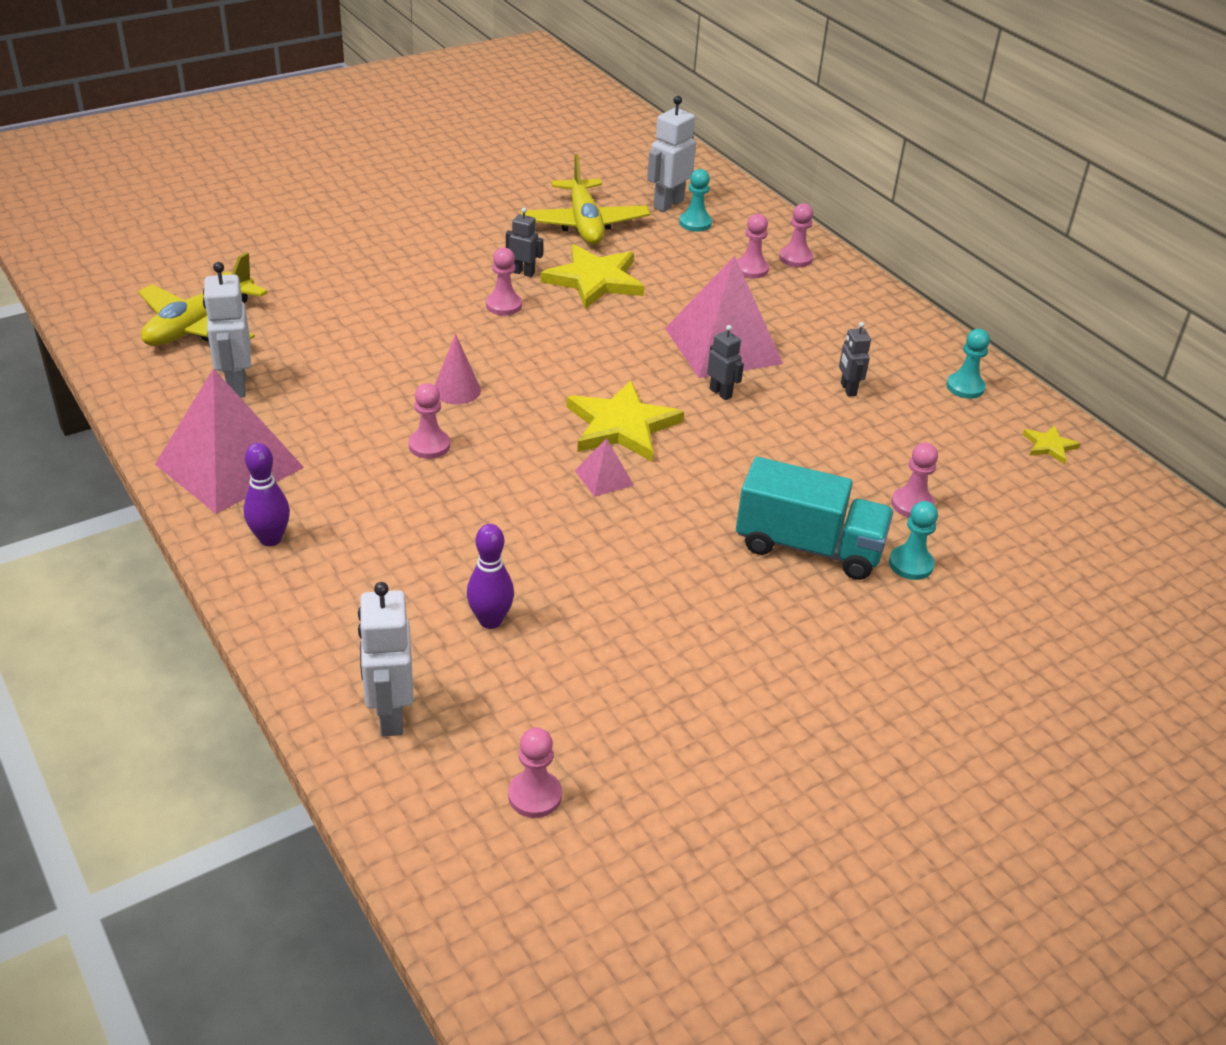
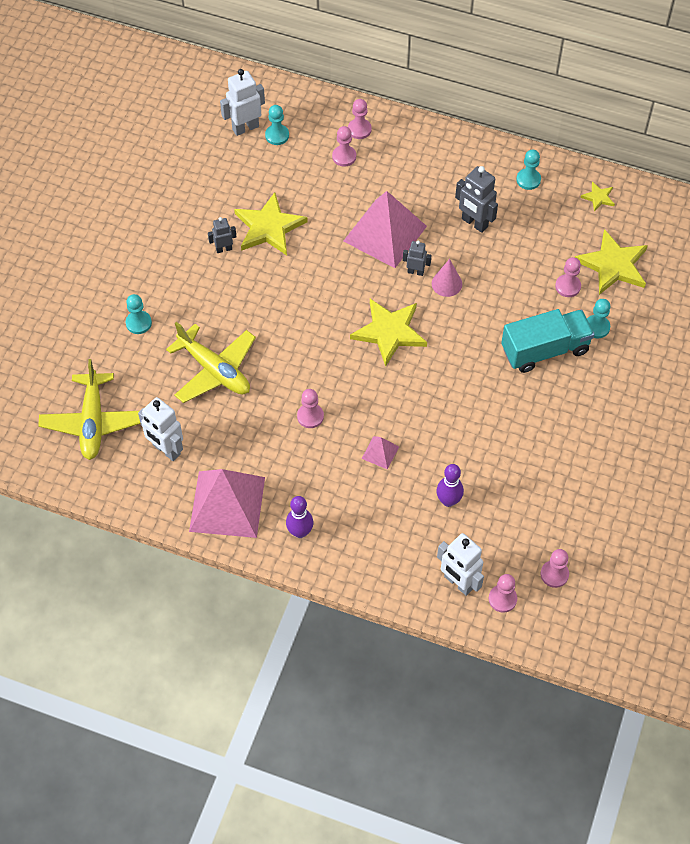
camera: 35 degrees left, 20 degrees up
pink cone [434,334,481,404] -> pink cone moved to [432,259,462,297]
pink pawn [486,248,522,315] -> pink pawn moved to [489,574,517,613]
yellow plane [521,154,650,245] -> yellow plane moved to [166,322,256,403]
pink pyramid [575,438,634,497] -> pink pyramid moved to [362,436,399,470]
white robot [647,96,696,212] -> white robot turned 60 degrees clockwise [220,69,265,136]
grey robot [839,322,871,397] -> grey robot [455,166,498,233], size x1.71
none -> turquoise pawn [126,294,152,334]
none -> yellow star [575,229,648,295]

